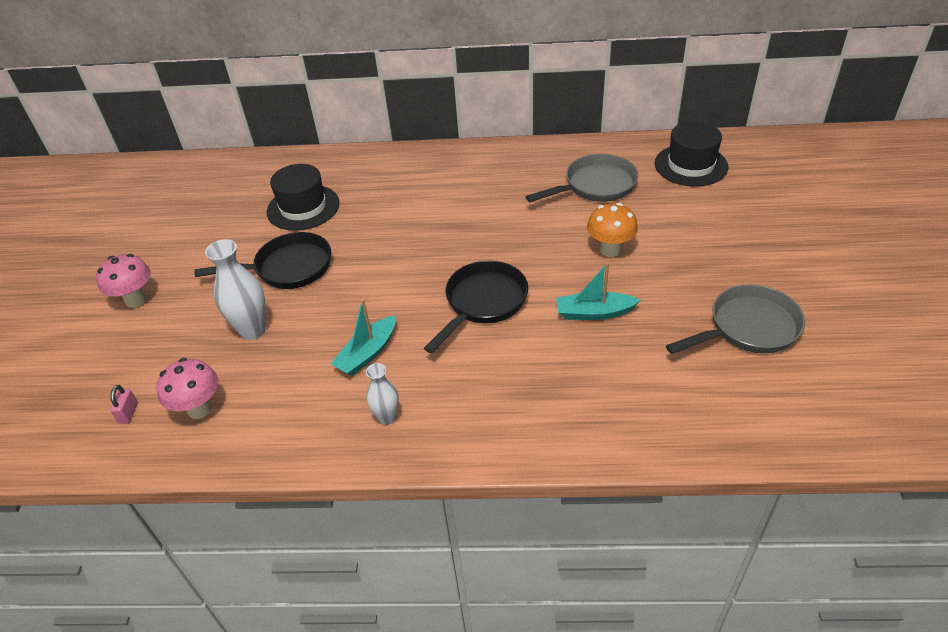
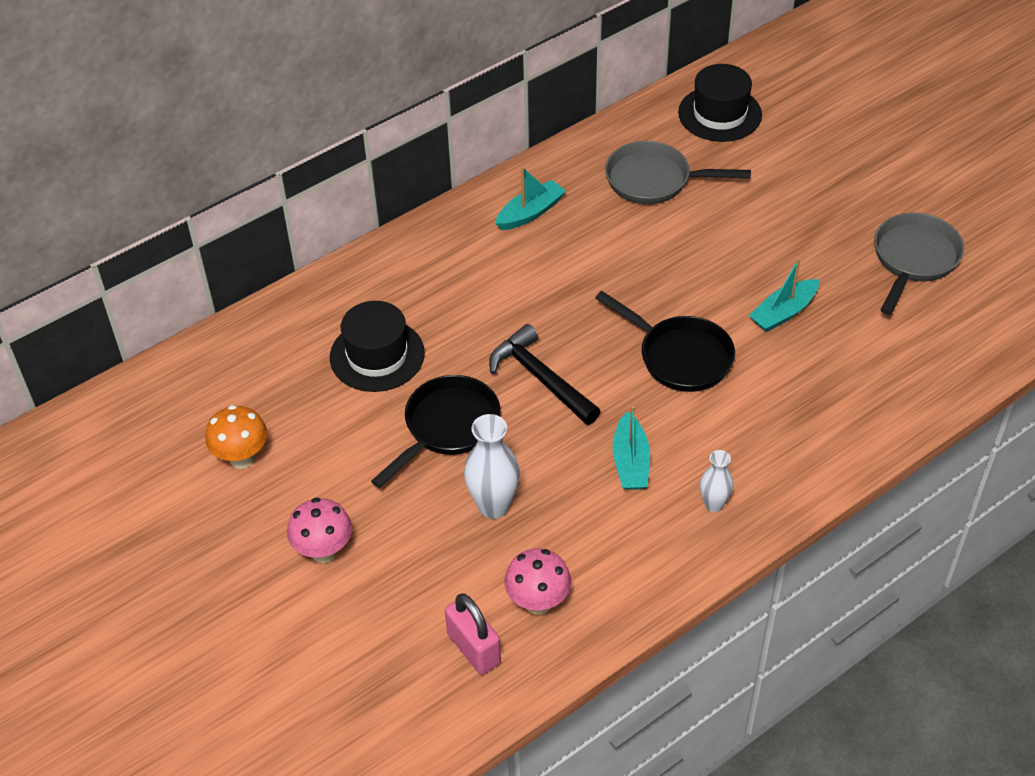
camera: 40 degrees left, 5 degrees up
pink padlock [110,385,138,423] -> pink padlock [445,593,501,675], size x1.95
black pan [424,260,528,353] -> black pan turned 135 degrees clockwise [595,291,735,392]
grey pan [526,154,638,202] -> grey pan turned 105 degrees counterclockwise [605,141,751,204]
orange mushroom [587,203,638,257] -> orange mushroom moved to [205,405,267,469]
none -> black hammer [489,324,600,425]
none -> turquoise boat [495,167,566,230]

